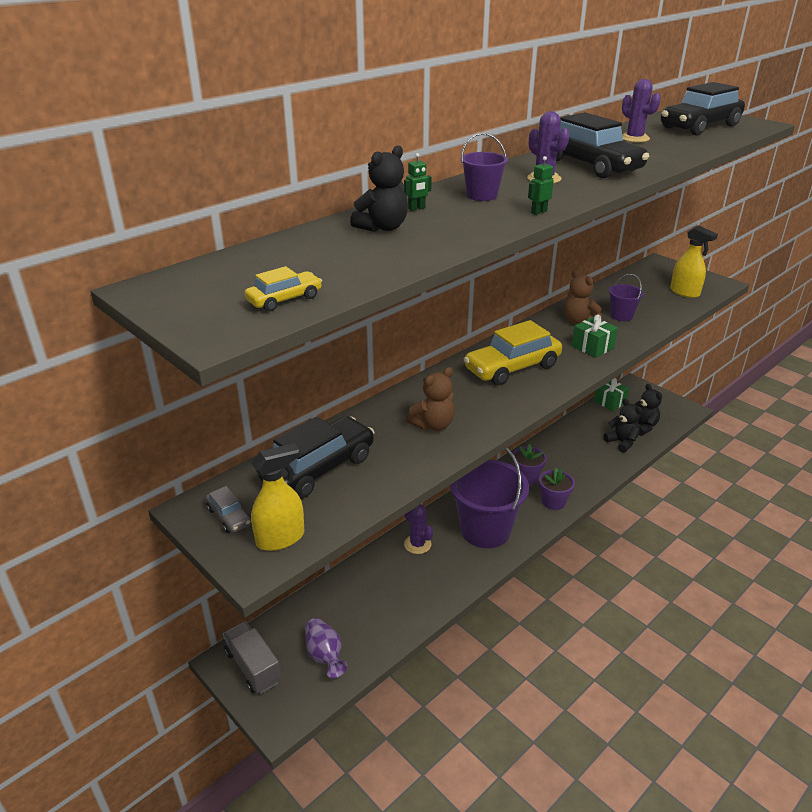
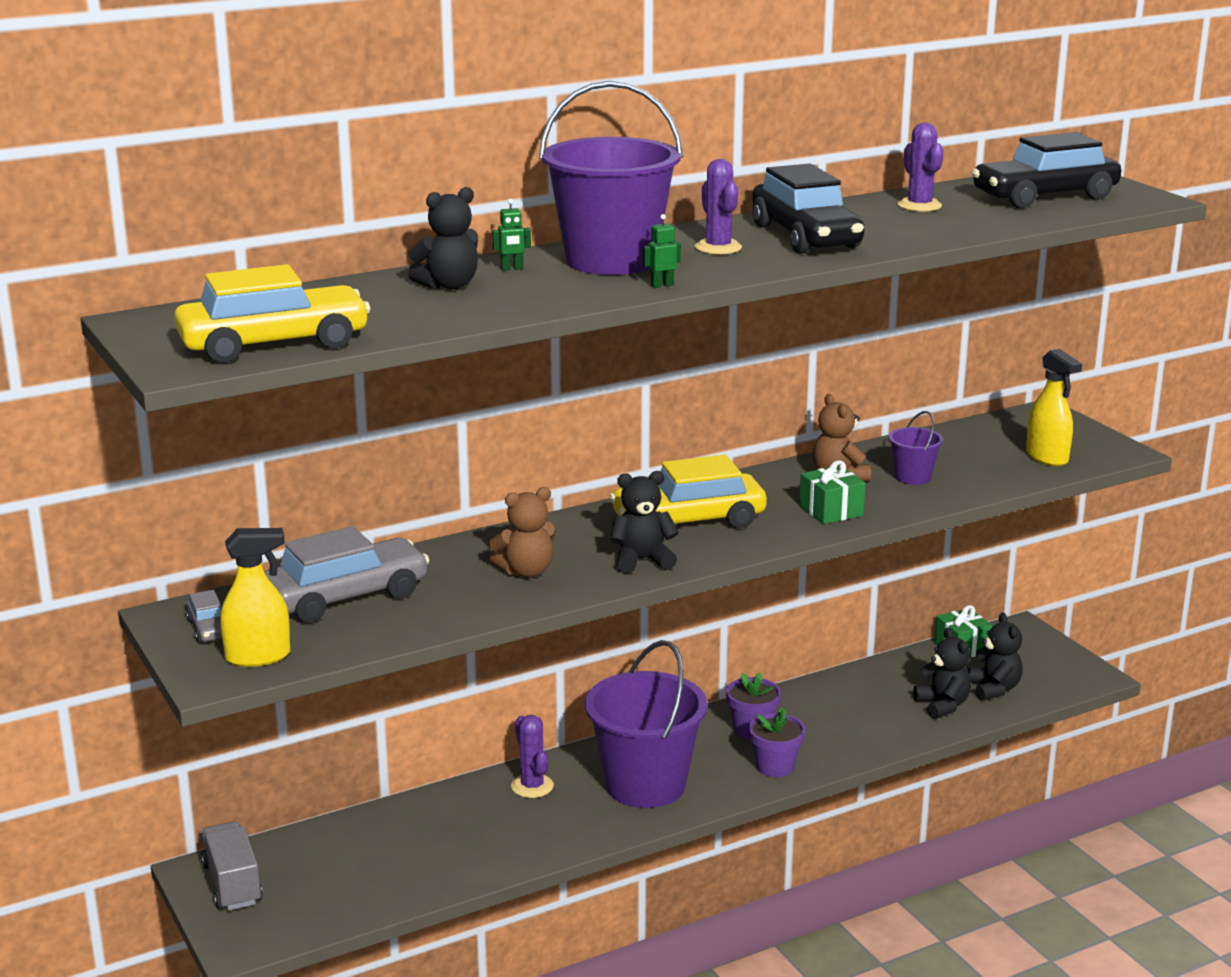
camera: 15 degrees right, 10 degrees down
yellow car [245,266,322,312] -> yellow car [174,264,371,363], size x2.16
black car [258,416,375,498] -> grey car [264,526,430,623]
purple vase [305,618,348,678] -> none
purple bucket [461,133,508,201] -> purple bucket [539,81,683,275], size x2.20
none -> black teddy bear [610,471,679,573]

